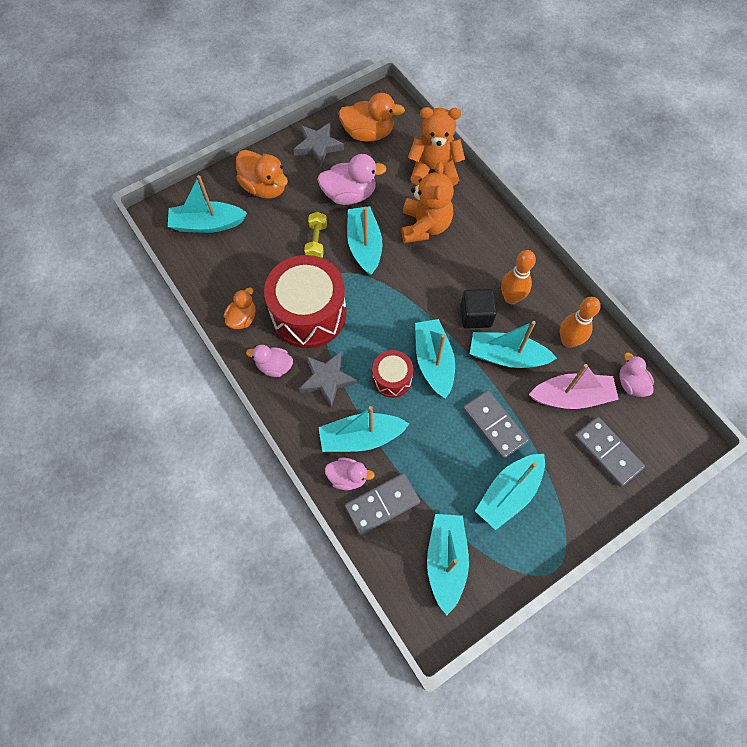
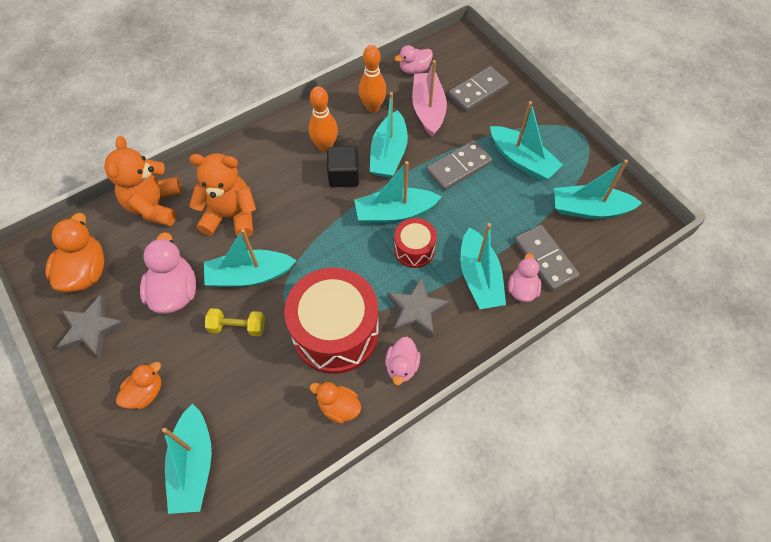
camera: 90 degrees left, 5 degrees down
orange duck [236,150,288,199] -> orange duck [116,362,161,409], size x0.62

